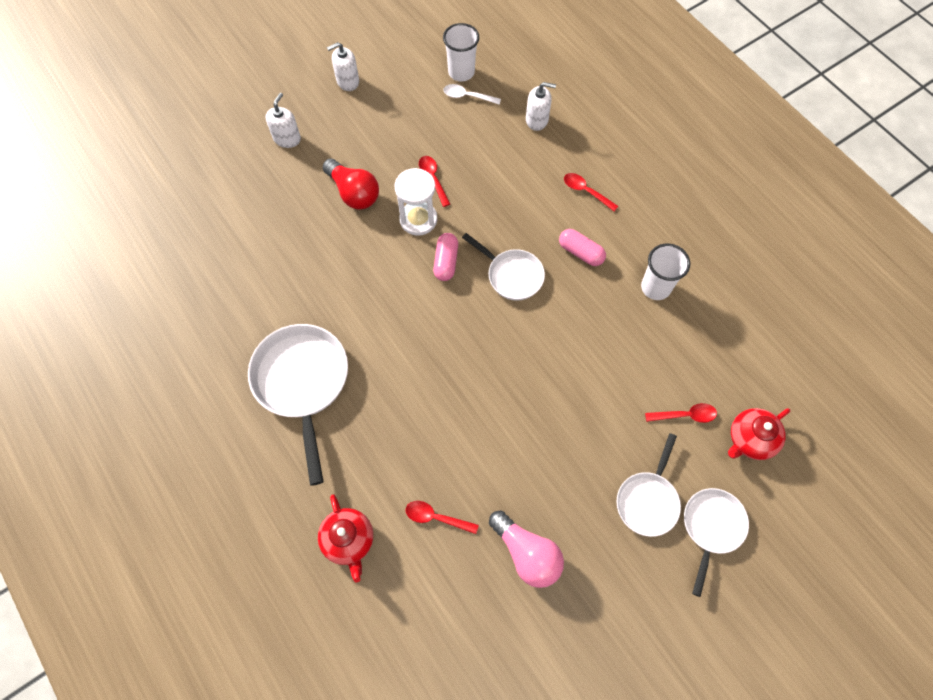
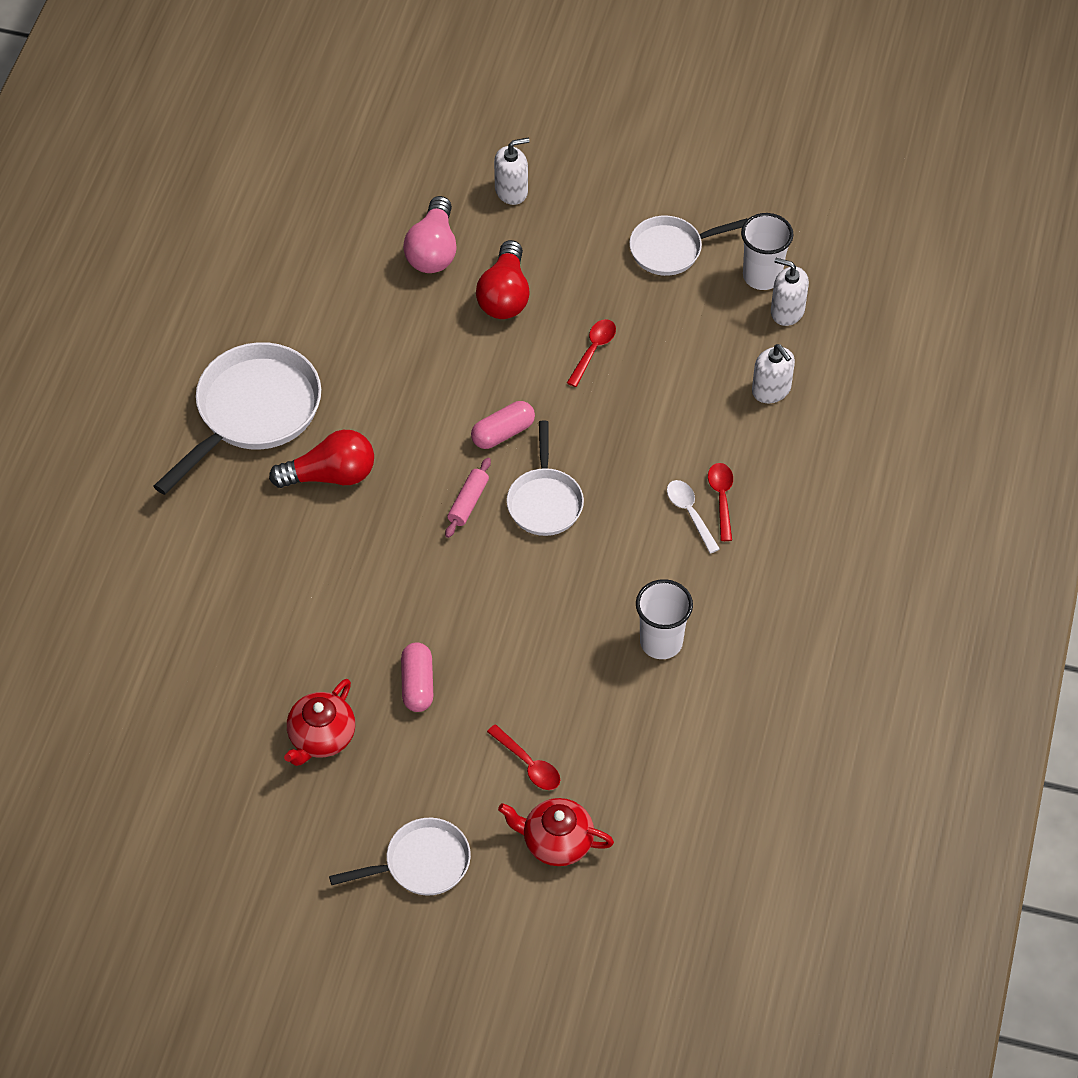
camera: 50 degrees right, 10 degrees down
red teapot [318,494,373,582] -> red teapot moved to [284,679,355,766]
white soap dispenser [327,42,359,91] -> white soap dispenser moved to [771,258,809,326]
white hourglass [395,168,437,236] -> none
red spoon [405,501,479,534] -> none
white spoon [443,84,501,105] -> white spoon moved to [667,480,720,554]
pink light bulb [489,511,564,588] -> pink light bulb moved to [403,196,457,273]
pink capsule [559,229,606,266] -> pink capsule moved to [401,643,433,712]
white pan [617,433,681,537] -> white pan moved to [629,216,747,276]
none -> red light bulb [269,430,374,488]
none -> pink rolling pin [445,458,491,538]

